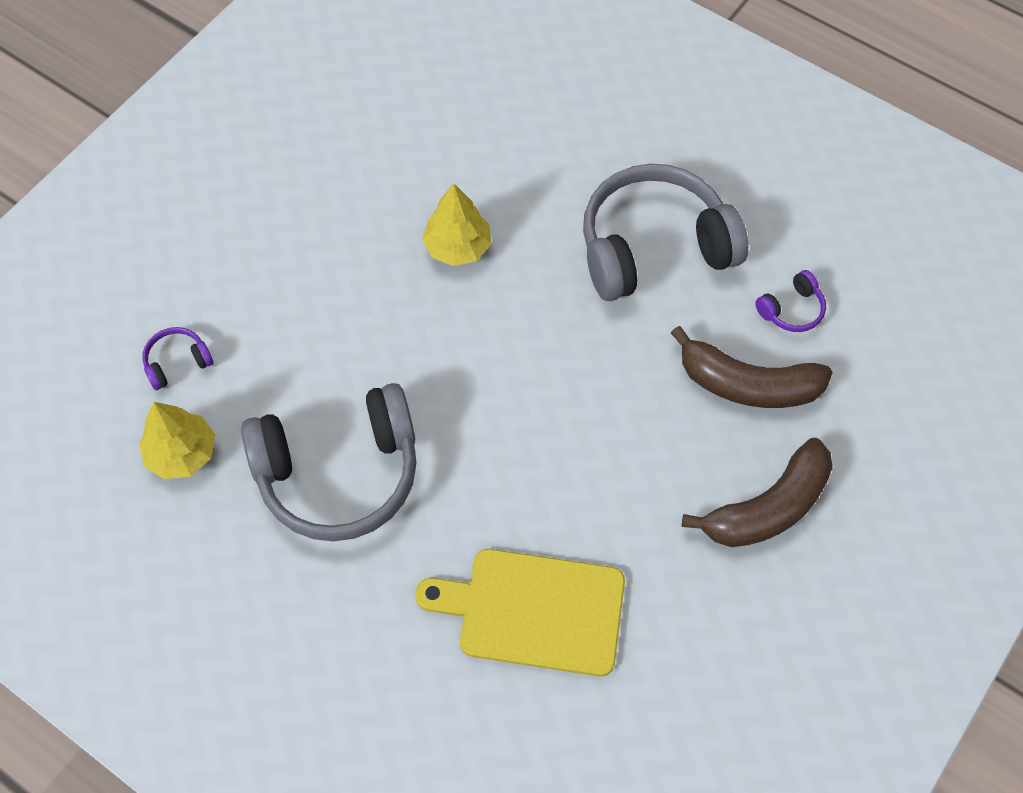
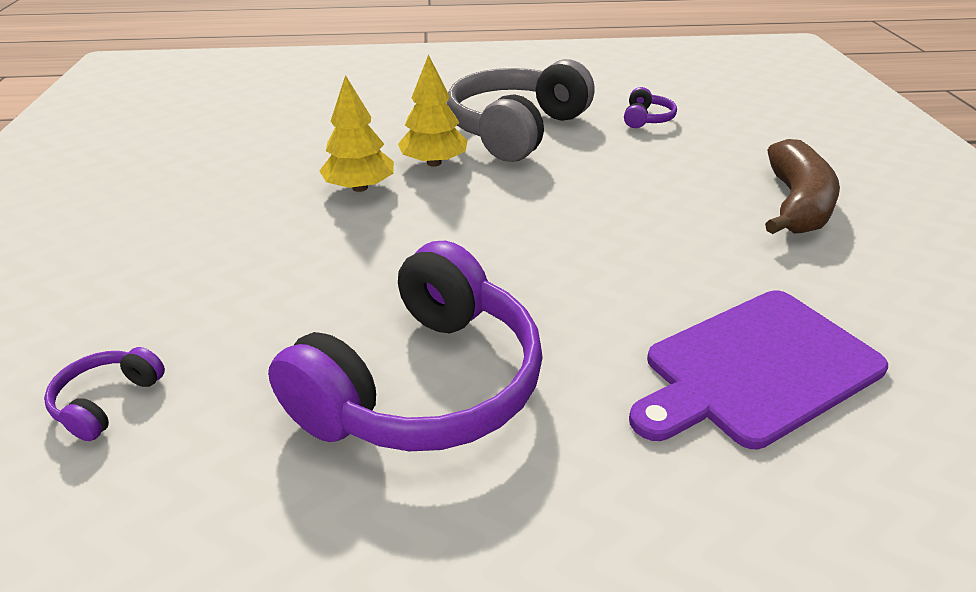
camera: 40 degrees left, 25 degrees down
yellow tree [139,402,215,479] -> yellow tree moved to [398,55,468,167]
grey headphones [241,383,416,541] -> purple headphones [268,241,543,451]
yellow cutting board [415,549,625,676] -> purple cutting board [629,290,888,449]
brown banana [671,326,833,408] -> none

